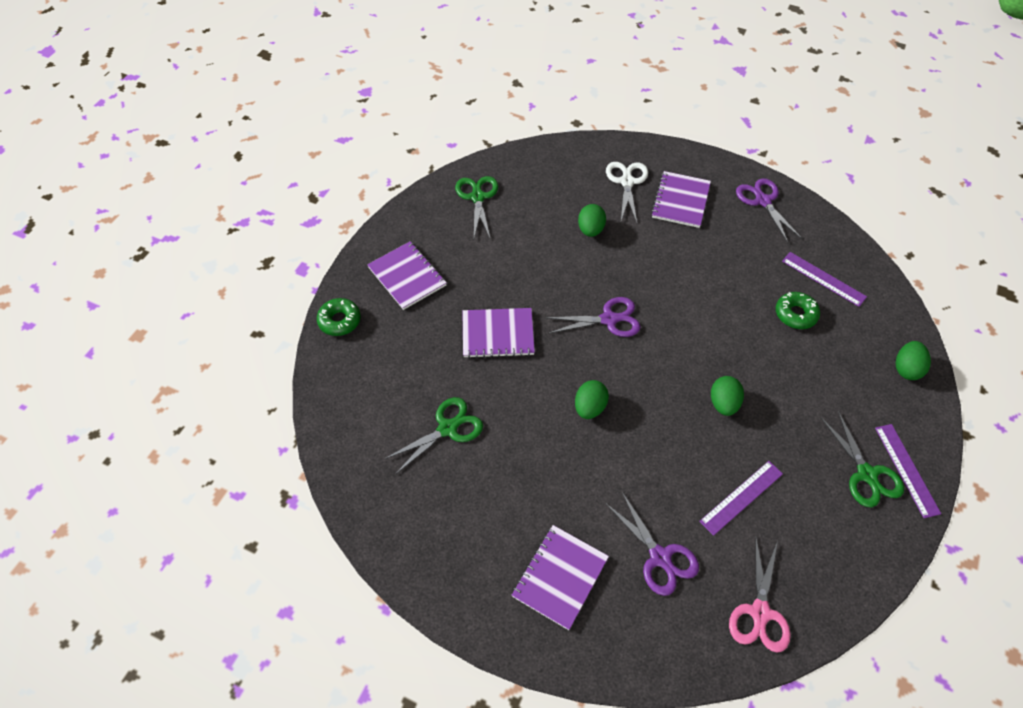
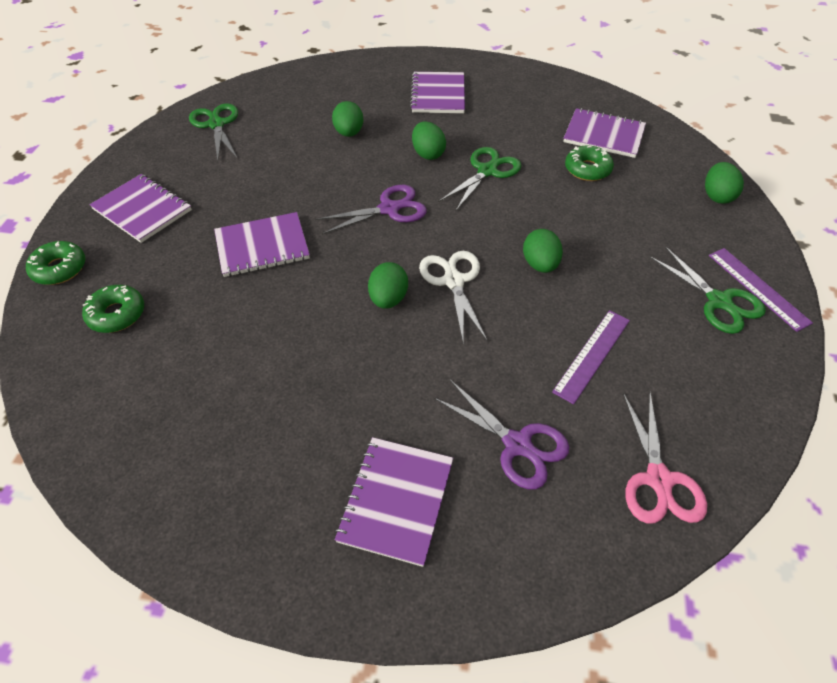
camera: 15 degrees left, 5 degrees down
green scissors [384,397,483,475] -> green scissors moved to [439,147,521,211]
white scissors [606,162,648,223] -> white scissors moved to [419,251,488,342]
purple scissors [736,178,802,243] -> none
purple ruler [782,252,867,307] -> purple notebook [563,108,646,158]
none -> green donut [82,285,144,333]
none -> green egg [412,121,446,160]

